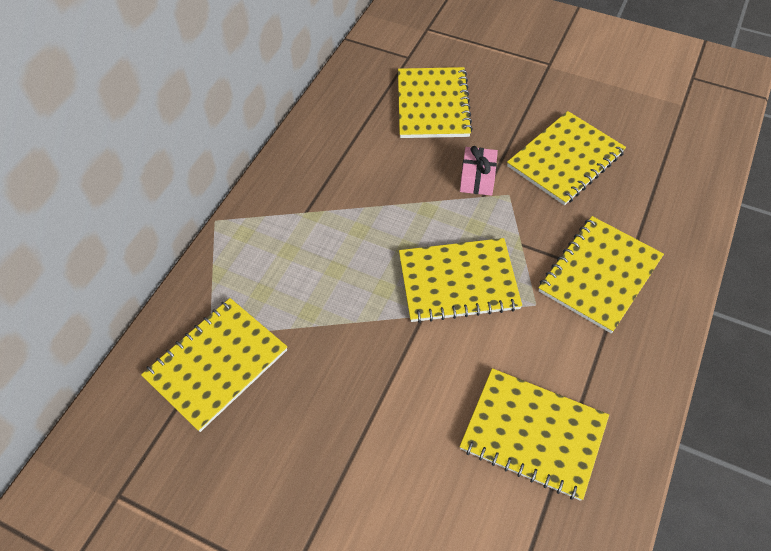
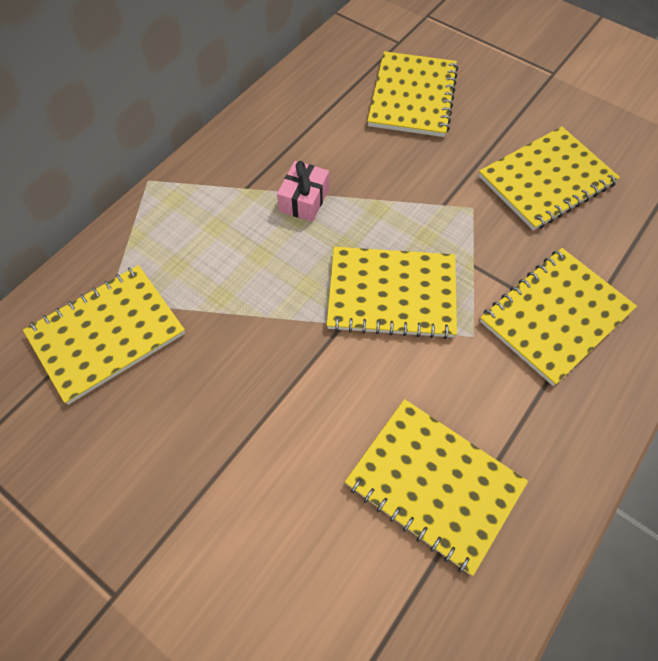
camera: 10 degrees right, 5 degrees up
pink gift [460,146,498,196] -> pink gift moved to [277,161,329,222]

